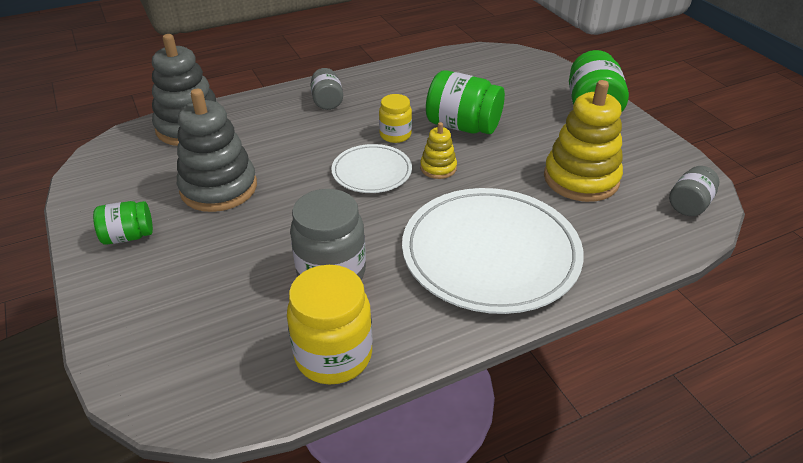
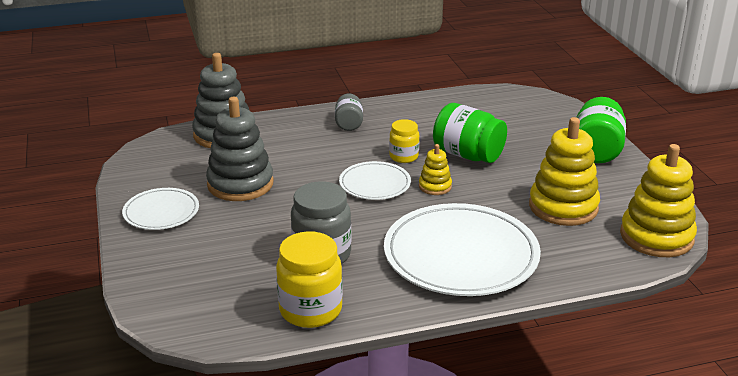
camera: 10 degrees right, 10 degrees down
green jar [93,201,153,245] -> white plate [122,188,199,230]
grey jar [669,166,719,216] -> yellow stacking toy [620,144,697,257]

